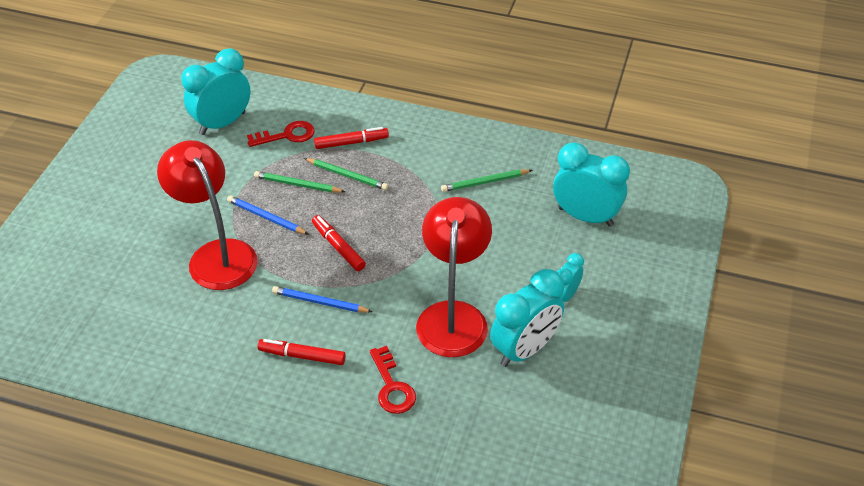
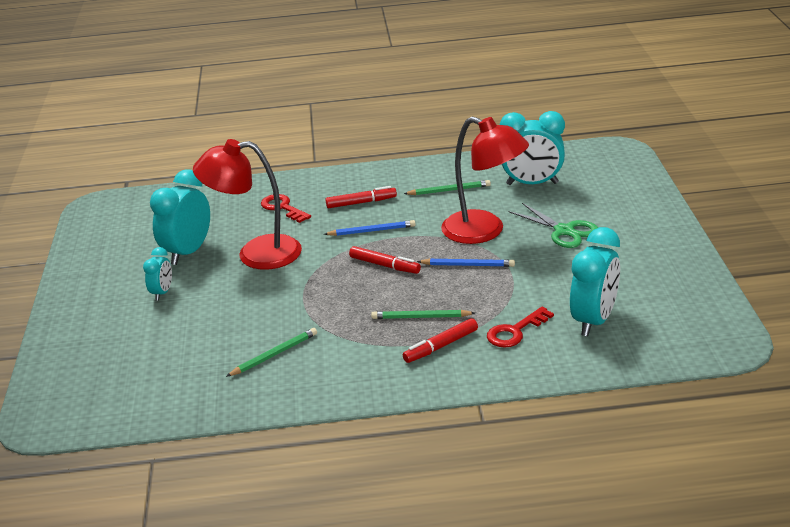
camera: 160 degrees right, 15 degrees down
green pencil [254,171,346,193] -> green pencil moved to [404,180,491,195]
red lamp [416,197,492,357] -> red lamp turned 105 degrees clockwise [193,139,302,270]
turquoise clock [553,143,630,227] -> turquoise clock moved to [500,111,565,185]
none -> green scissors [509,203,598,248]

